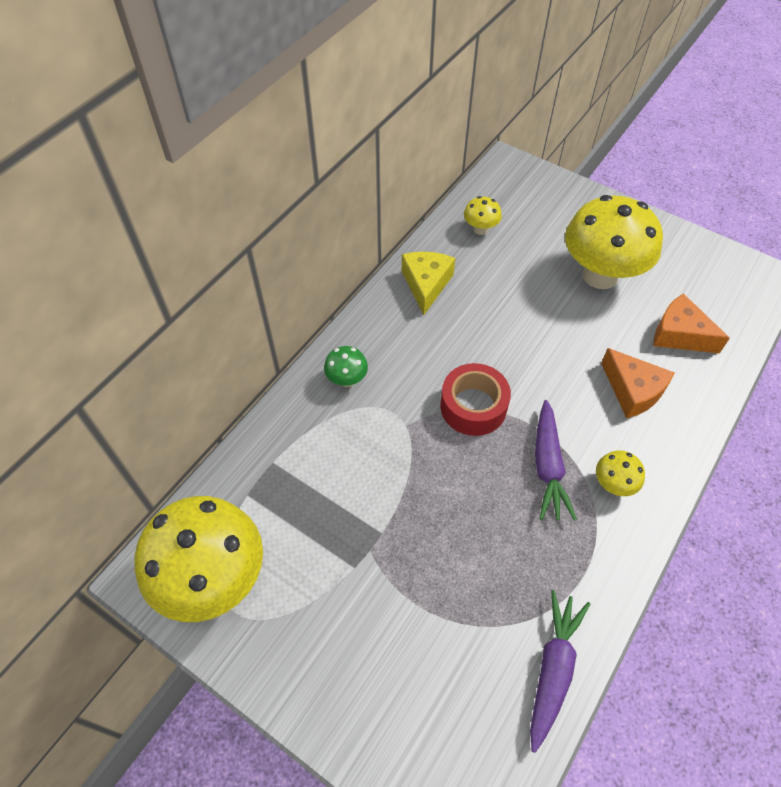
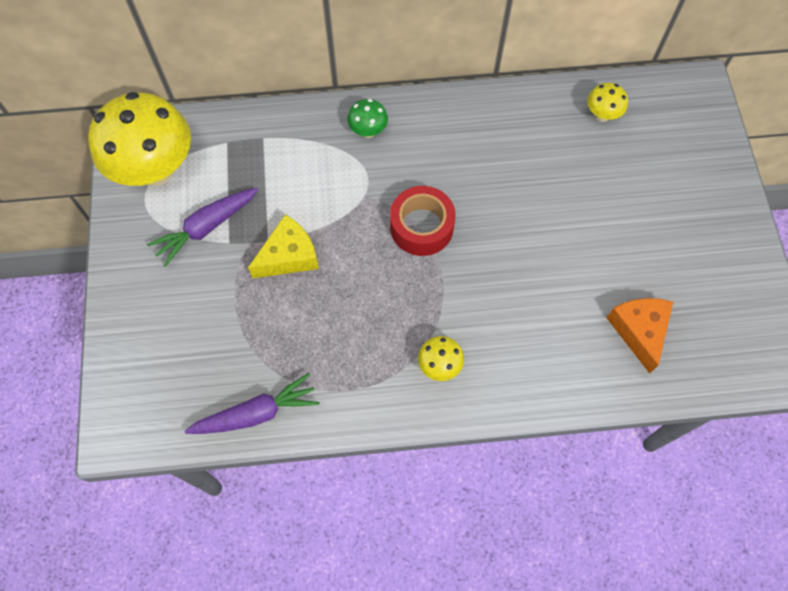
camera: 50 degrees right, 10 degrees up
yellow cheese [402,252,455,315] -> yellow cheese moved to [248,214,319,278]
purple carrot [535,400,577,521] -> purple carrot moved to [147,188,258,267]
yellow mushroom [565,195,663,289] -> none
orange cheese [601,348,675,419] -> none

